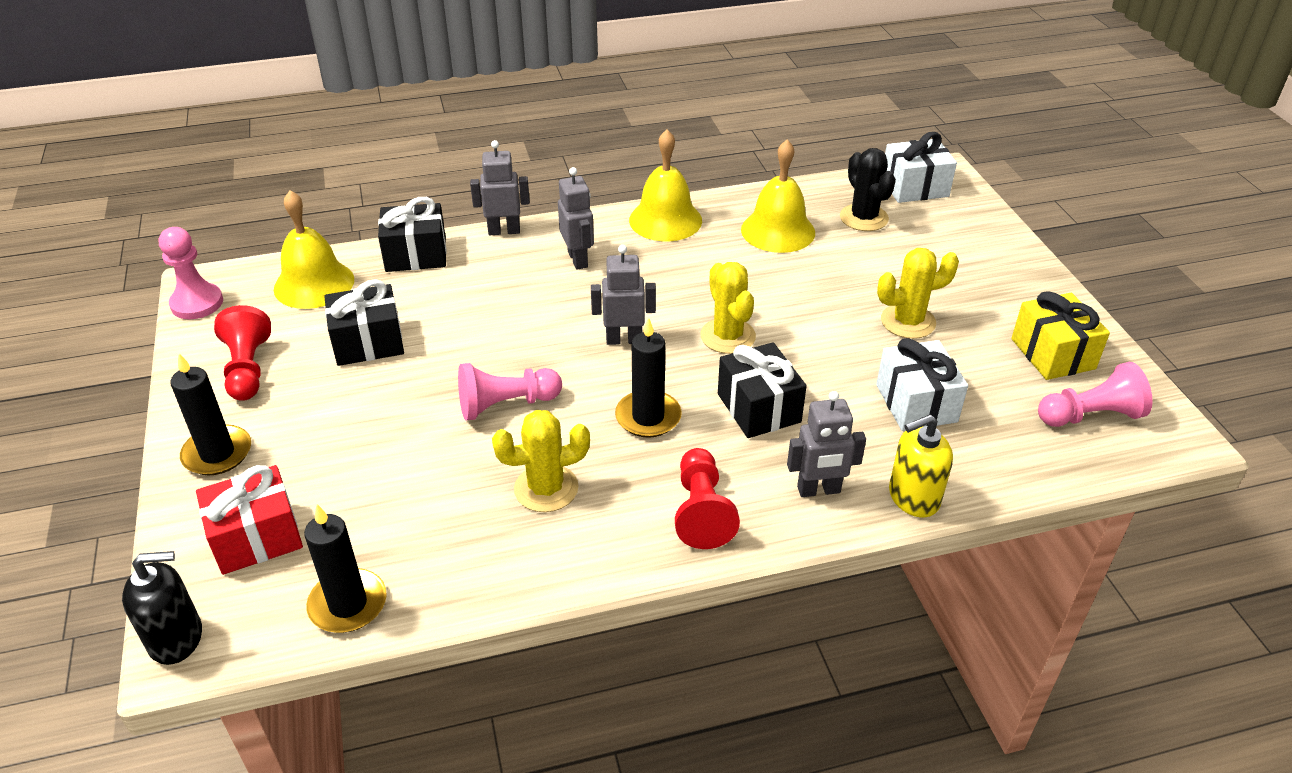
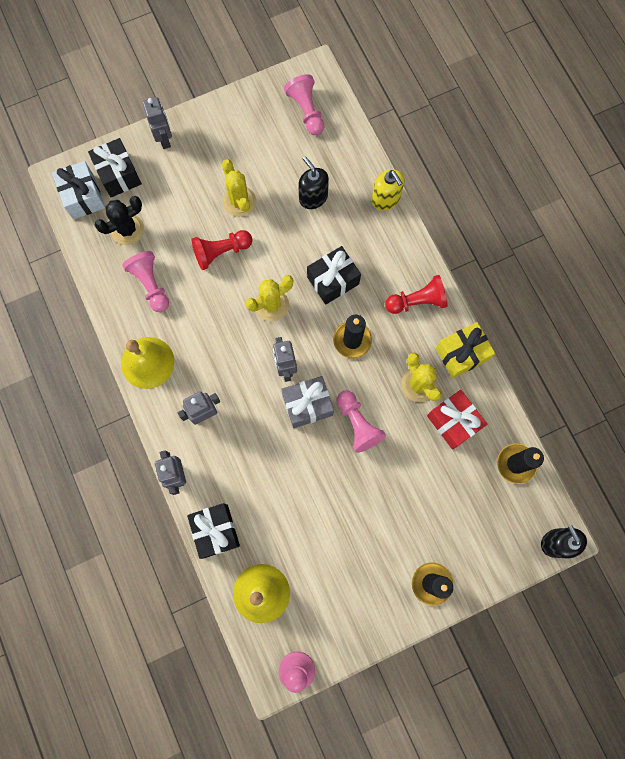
camera: 100 degrees left, 35 degrees up
red gift [196,465,303,575] -> red gift moved to [427,390,487,450]
red pawn [214,305,271,401] -> red pawn moved to [191,230,252,270]
black gift [324,279,404,366] -> black gift moved to [88,138,142,197]
yellow bell [741,140,815,253] -> pink pawn [122,251,169,312]
grey robot [787,391,866,497] -> grey robot moved to [143,97,172,149]
white gift [876,338,968,431] -> black soap dispenser [298,156,329,209]
yellow gift [1011,291,1110,380] -> yellow gift moved to [436,322,495,378]
none -> grey gift [281,376,334,428]

